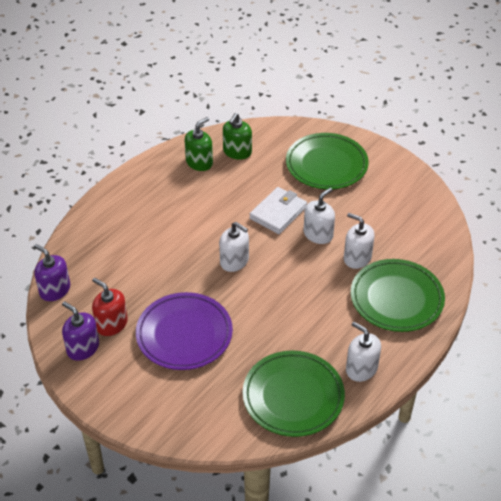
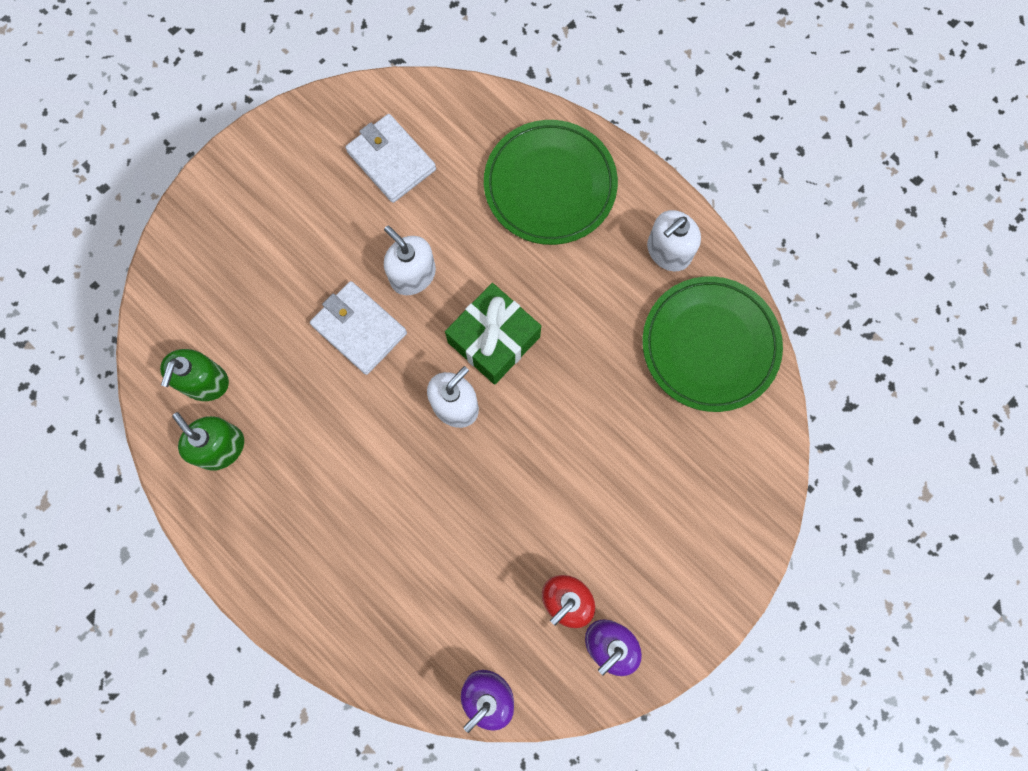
camera: 85 degrees left, 30 degrees up
purple plate [136,292,233,370] -> none
green soap dispenser [223,113,252,160] -> green soap dispenser turned 75 degrees clockwise [160,349,229,401]
green plate [286,133,369,189] -> none
white soap dispenser [344,213,375,269] -> none
none -> white wallet [345,114,436,203]
none -> green gift [445,283,541,385]

